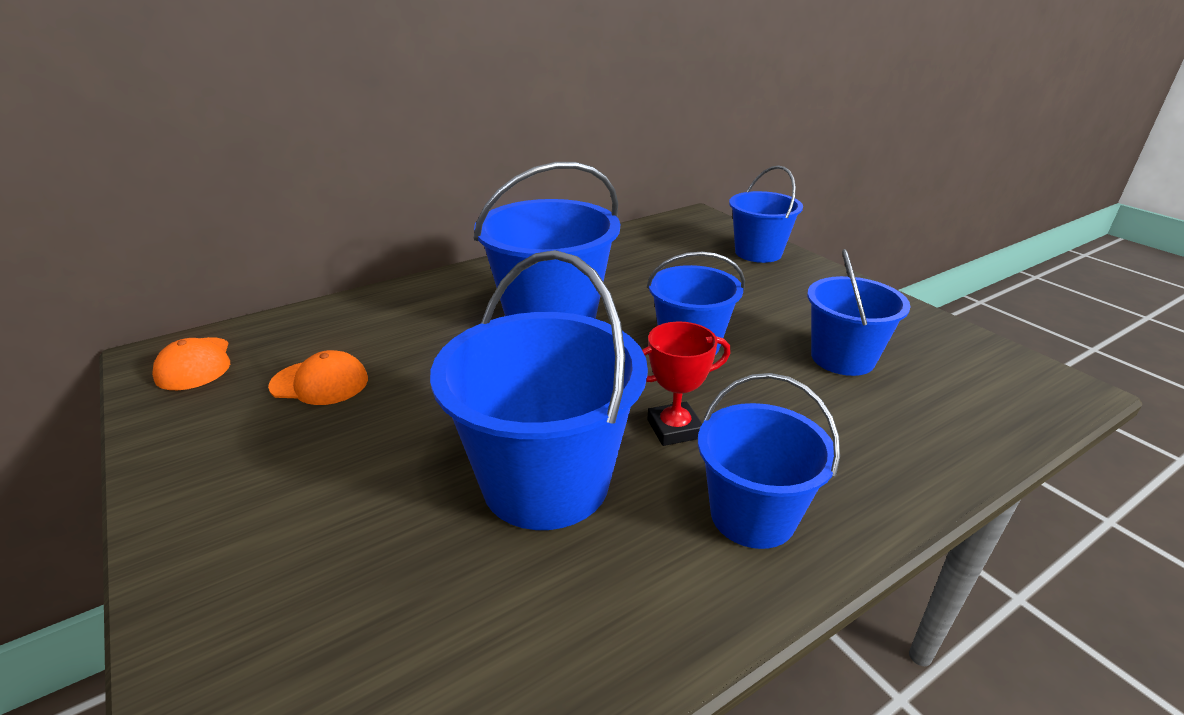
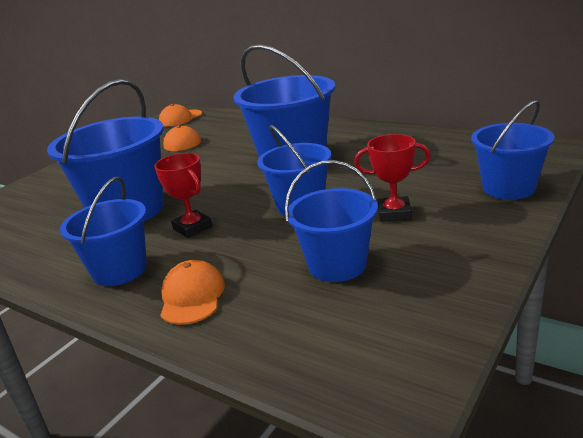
camera: 70 degrees right, 5 degrees down
none -> orange cap [160,260,225,325]
none -> red trophy [354,134,431,222]

